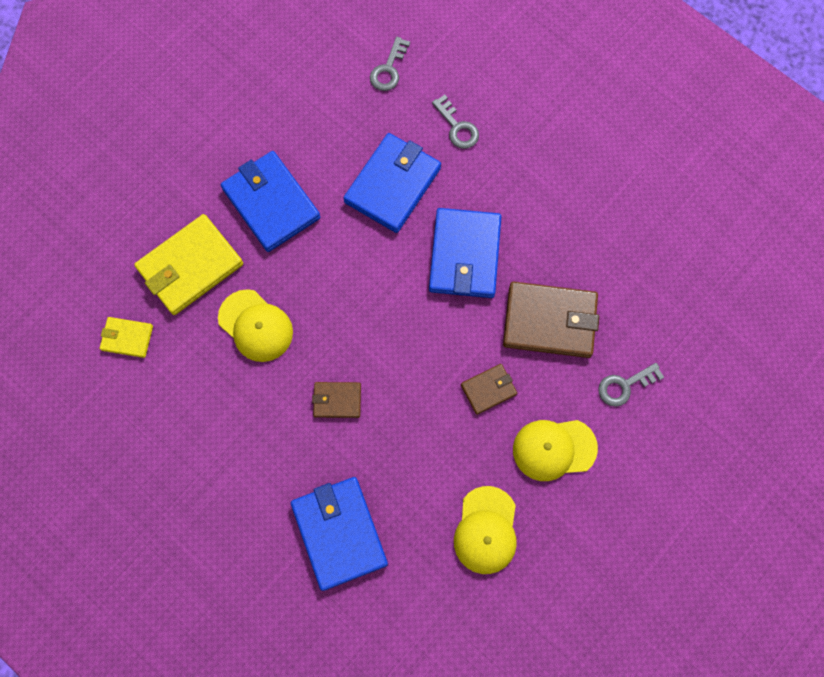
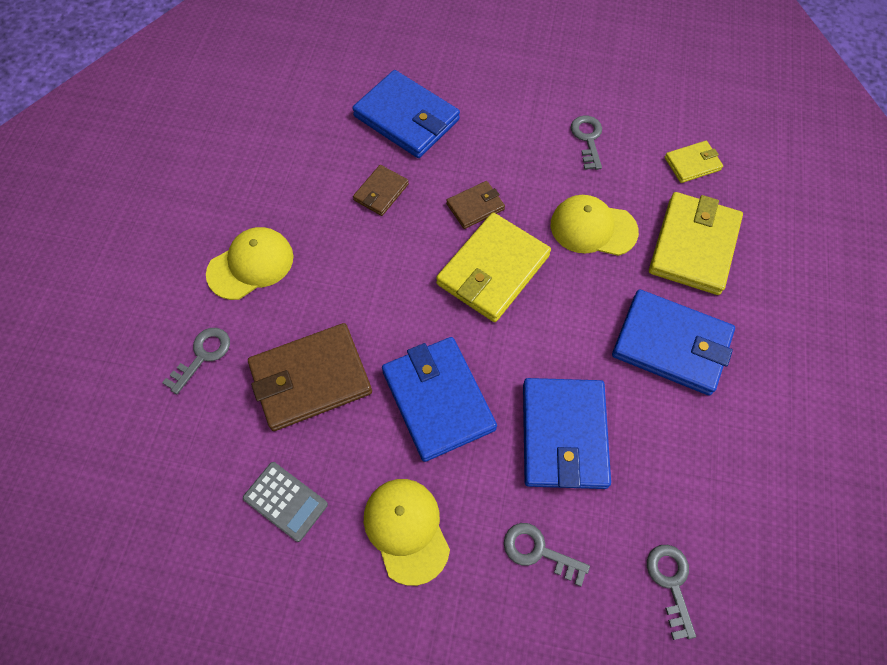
camera: 150 degrees right, 10 degrees down
yellow cap [454,486,517,574] -> yellow cap moved to [364,479,450,586]
brown wallet [461,364,517,415] -> brown wallet moved to [353,165,409,216]
none -> grey calculator [243,462,328,542]
none -> yellow wallet [436,213,551,322]
none -> grey key [571,116,602,170]

